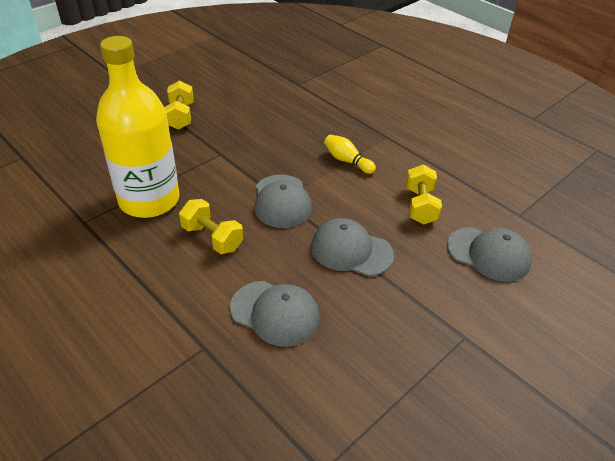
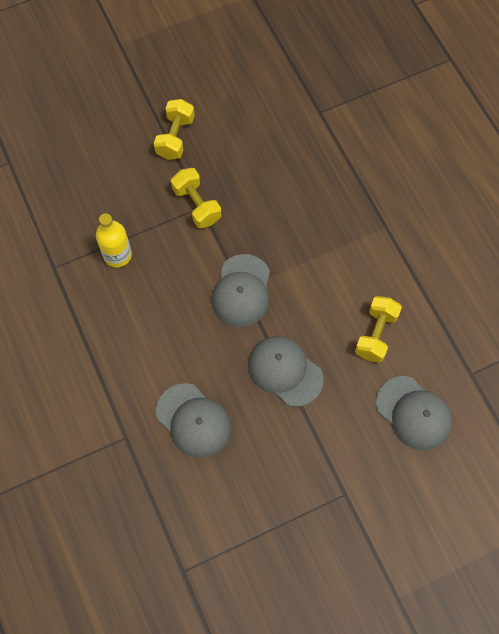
camera: 20 degrees right, 25 degrees up
yellow bottle [96,36,179,218] -> yellow bottle [96,213,132,267], size x0.48
yellow dumbbell [179,199,243,254] -> yellow dumbbell moved to [171,168,221,228]
yellow bowling pin [324,134,376,174] -> none

